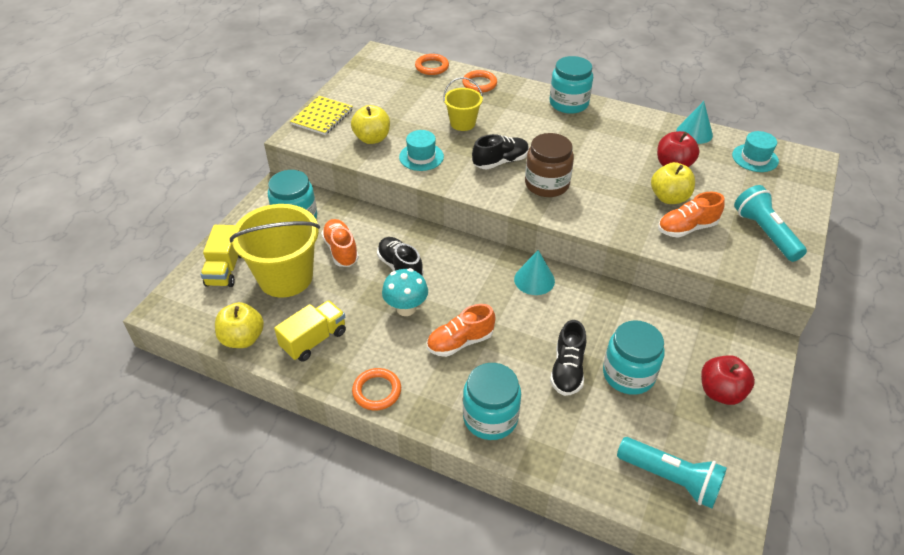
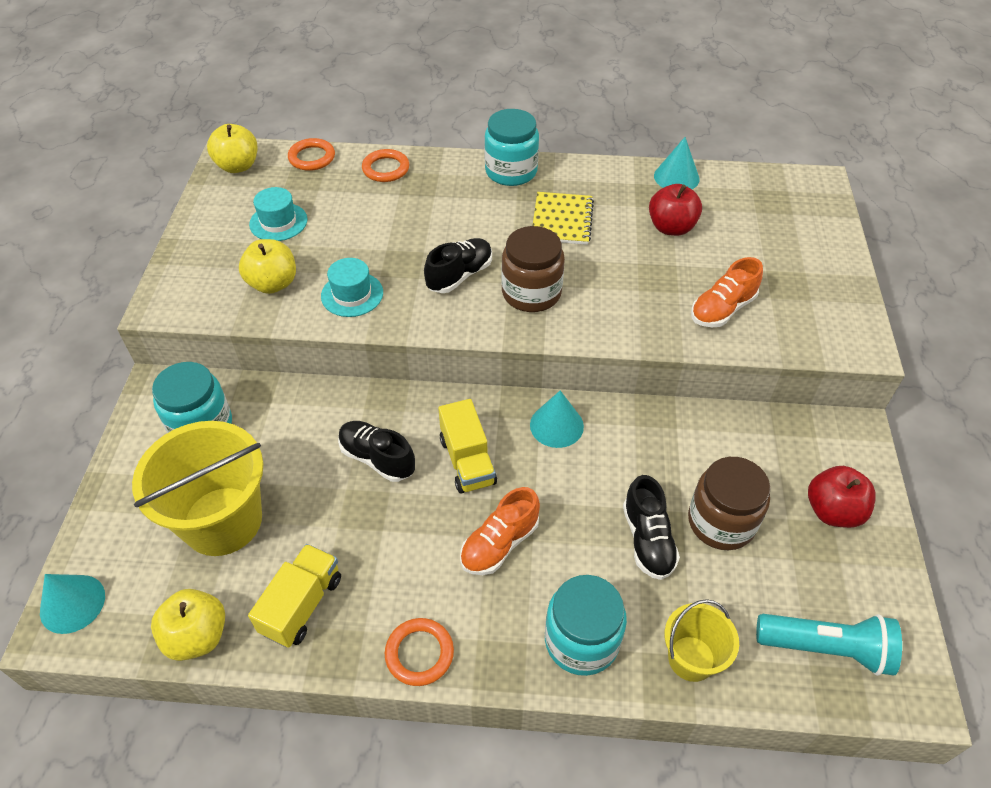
camera: 20 degrees left, 5 degrees up
yellow truck [201,225,242,287] -> yellow truck moved to [439,399,497,493]
yellow notebook [290,96,353,135] -> yellow notebook moved to [532,192,594,245]
orange shoe [321,219,359,267] -> none
turquoise mushroom [382,268,428,316] -> none
yellow bucket [443,77,483,131] -> yellow bucket moved to [664,599,739,682]
turquoise jar [603,320,665,395] -> brown jar [688,457,771,550]
yellow apple [651,162,695,204] -> yellow apple moved to [207,124,257,173]
turquoise hat [732,131,779,172] -> turquoise hat moved to [249,187,308,241]
turquoise flashlight [734,185,807,262] -> none
none -> turquoise cone [40,574,105,634]

